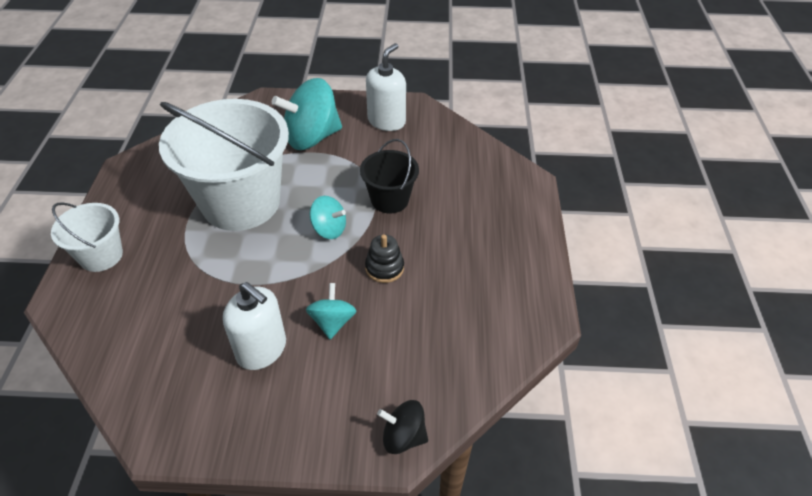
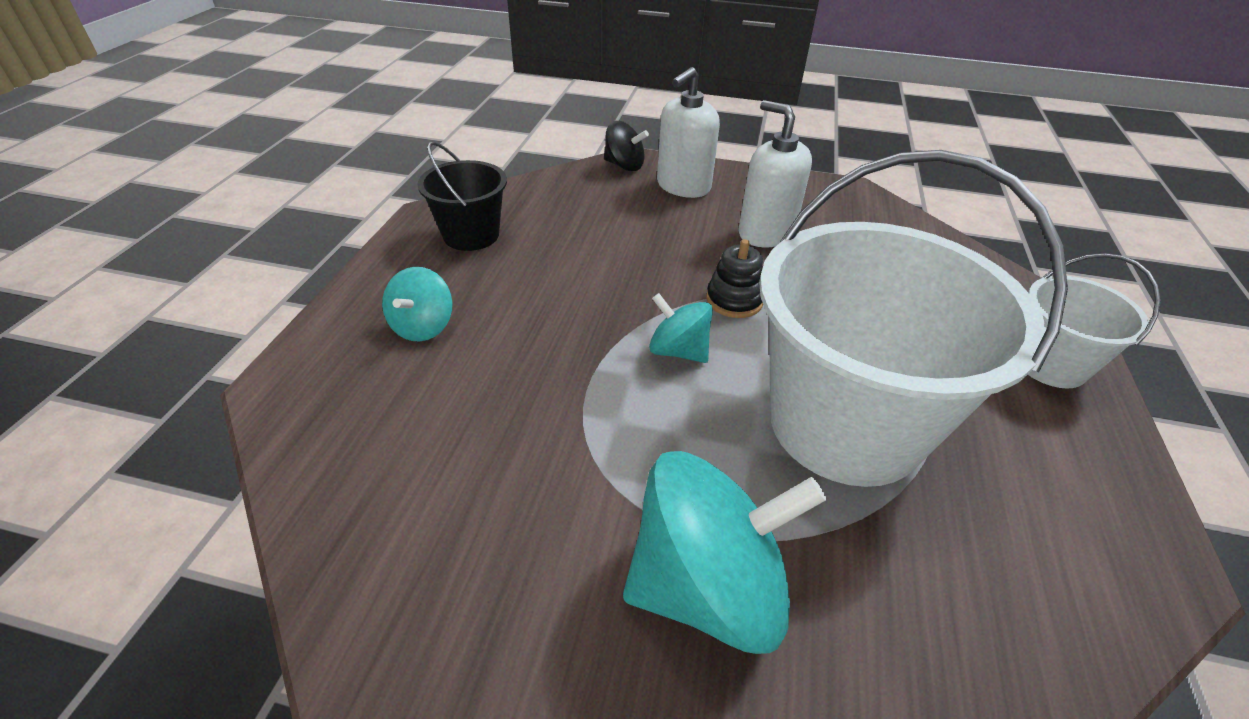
camera: 170 degrees left, 5 degrees down
turquoise spinning top [306,283,356,339] -> turquoise spinning top moved to [382,267,453,342]
black bucket [360,139,419,214] -> black bucket moved to [417,141,507,251]
black stacking toy [365,235,404,283] -> black stacking toy moved to [706,239,763,318]
white soap dispenser [366,43,406,131] -> white soap dispenser moved to [657,67,720,198]

